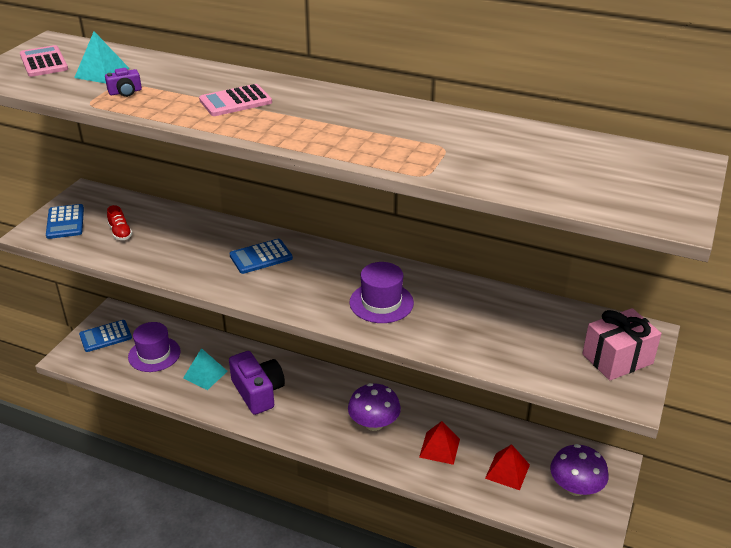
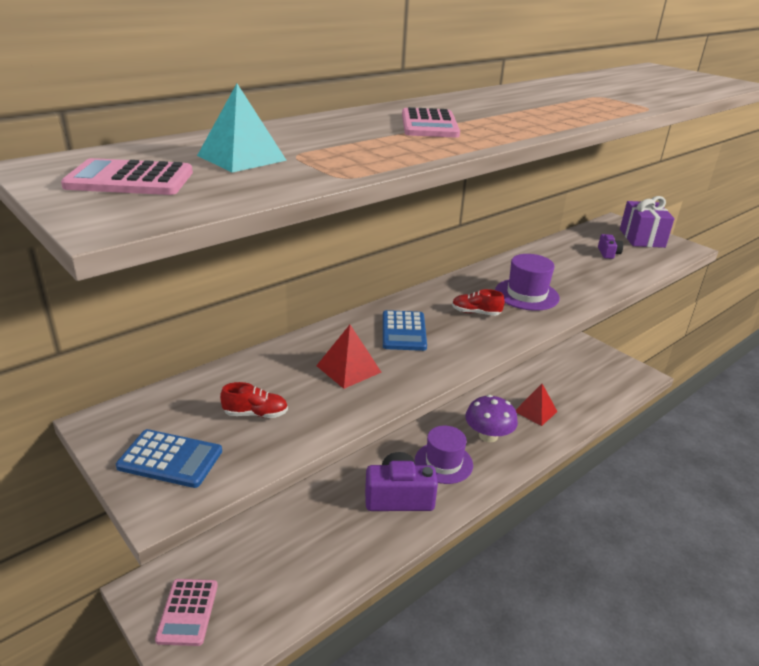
camera: 65 degrees left, 5 degrees down
blue calculator [79,320,132,352] -> pink calculator [155,579,218,646]
purple camera [105,68,142,97] -> purple camera moved to [598,234,623,259]
purple hat [128,322,181,372] -> purple hat moved to [415,426,473,484]
turquoise pyramid [183,348,228,390] -> none
red pyramid [485,444,530,490] -> red pyramid moved to [316,325,382,389]
purple mushroom [550,444,609,496] -> none
pink gift [582,308,662,381] -> purple gift [620,196,675,248]
none -> red shoe [452,289,505,316]

